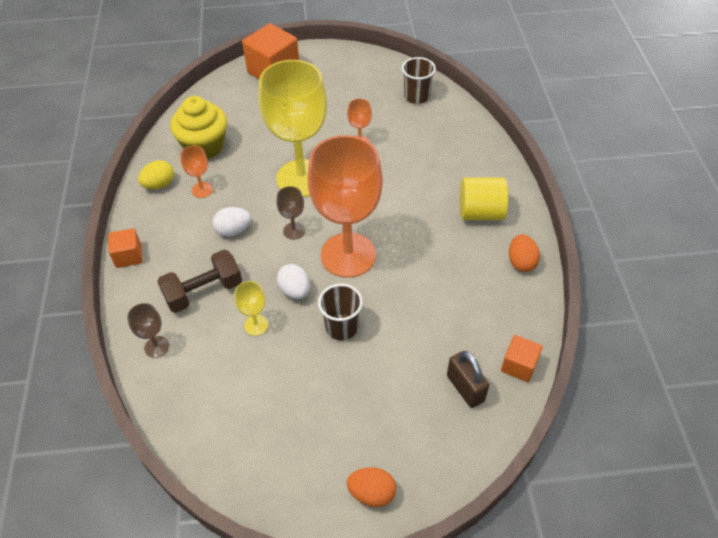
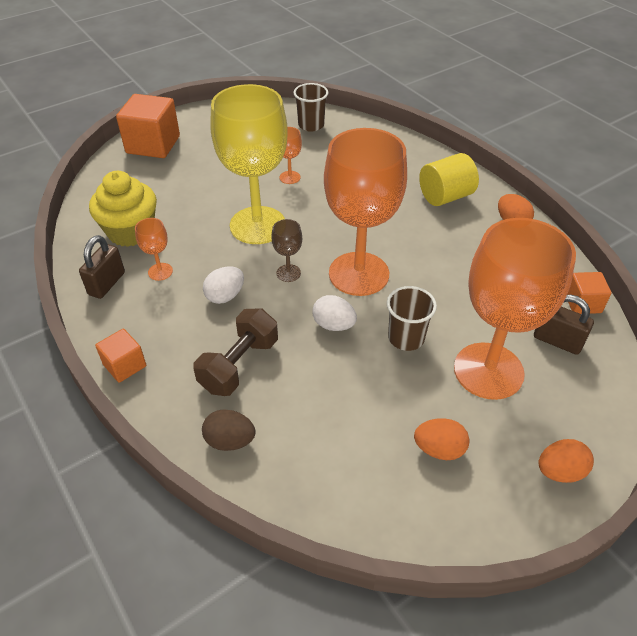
camera: 30 degrees left, 5 degrees down
brown goblet [127,303,169,358] -> brown egg [202,409,256,451]
yellow egg [138,160,174,189] -> brown padlock [79,235,125,299]
yellow goblet [234,281,268,336] -> none
none -> orange egg [414,418,469,460]
none -> orange goblet [454,218,576,400]

